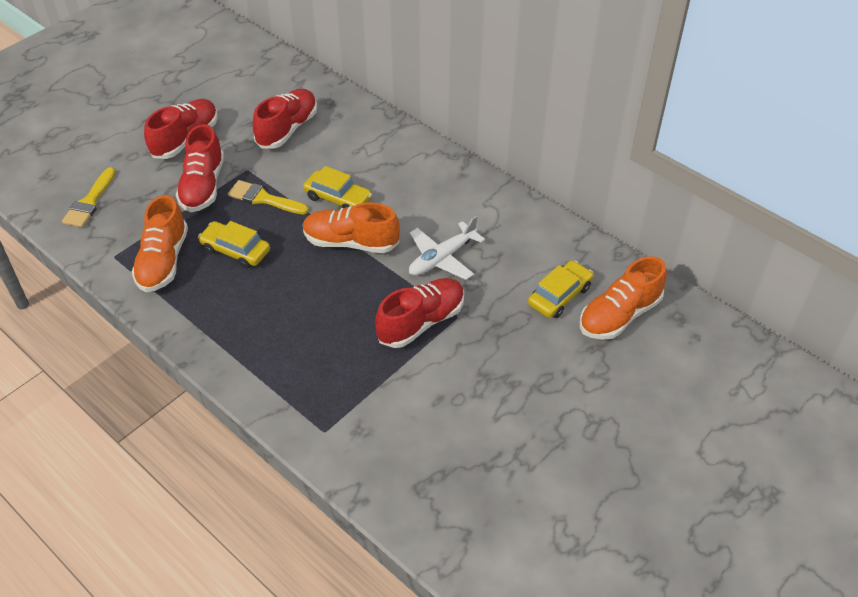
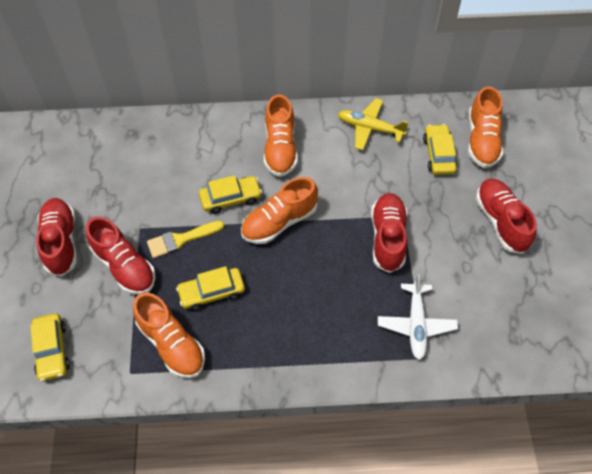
camera: 45 degrees left, 10 degrees up
yellow brush [62,167,116,227] -> yellow car [30,313,70,381]
red shoe [253,89,317,149] -> red shoe moved to [476,178,537,254]
white plane [409,216,485,280] -> white plane moved to [378,274,458,360]
none -> orange shoe [264,94,298,177]
none -> yellow plane [338,98,408,150]

